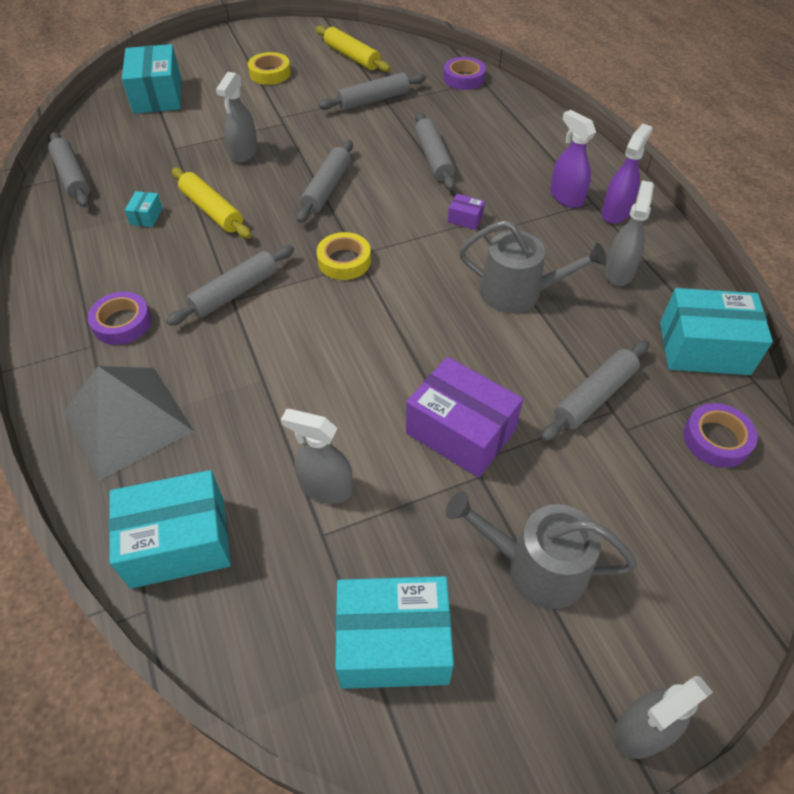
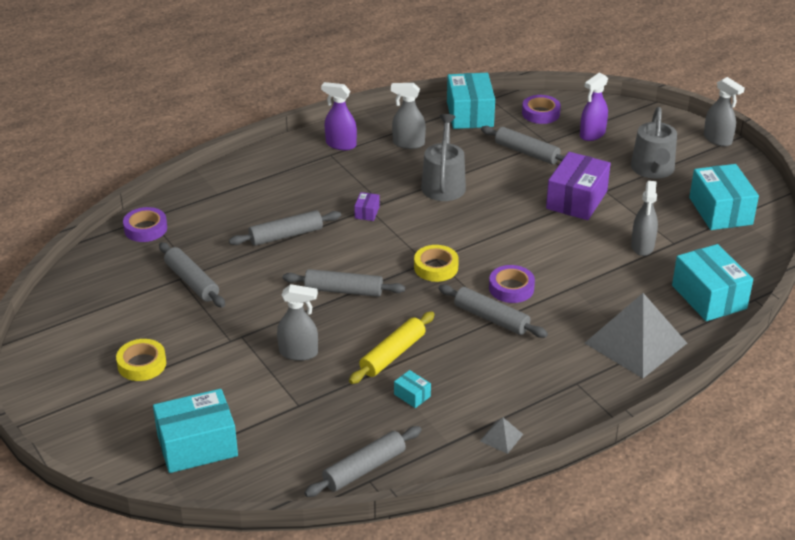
camera: 100 degrees left, 15 degrees down
purple tape [88,292,152,345] -> purple tape moved to [489,265,535,303]
turquoise box [125,191,163,227] -> turquoise box turned 45 degrees clockwise [394,370,431,408]
yellow rolling pin [316,26,391,72] -> none
purple spray bottle [550,110,596,208] -> purple spray bottle moved to [580,72,608,141]
none -> grey pyramid [480,417,523,454]

